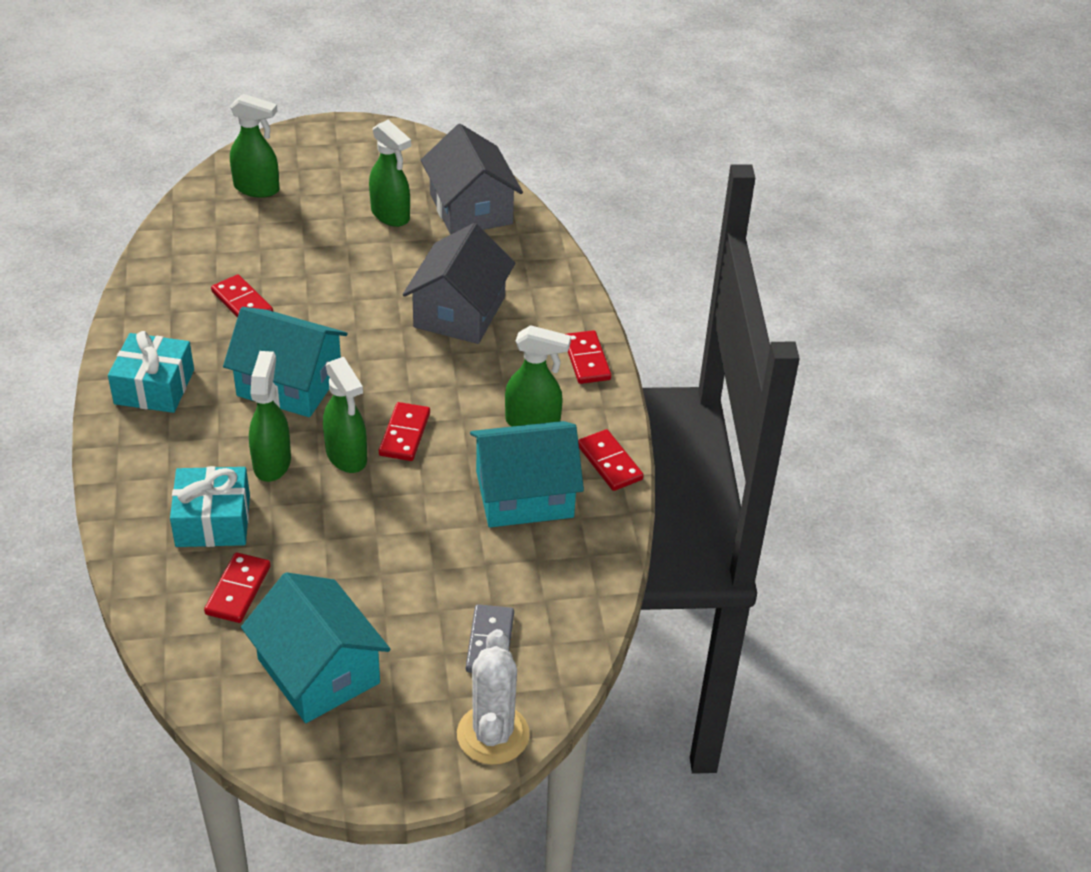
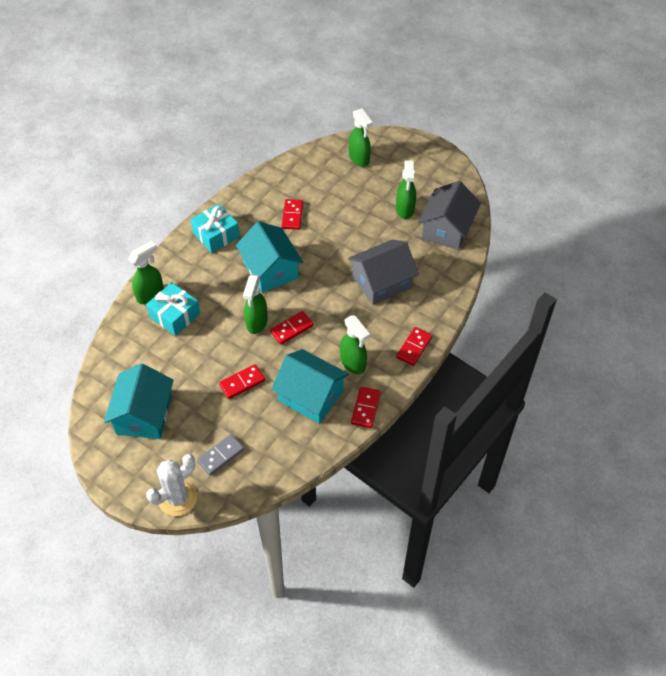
camera: 45 degrees right, 10 degrees up
red domino [204,552,271,623] -> red domino moved to [219,364,265,399]
green spray bottle [249,351,291,482] -> green spray bottle moved to [128,241,164,304]

